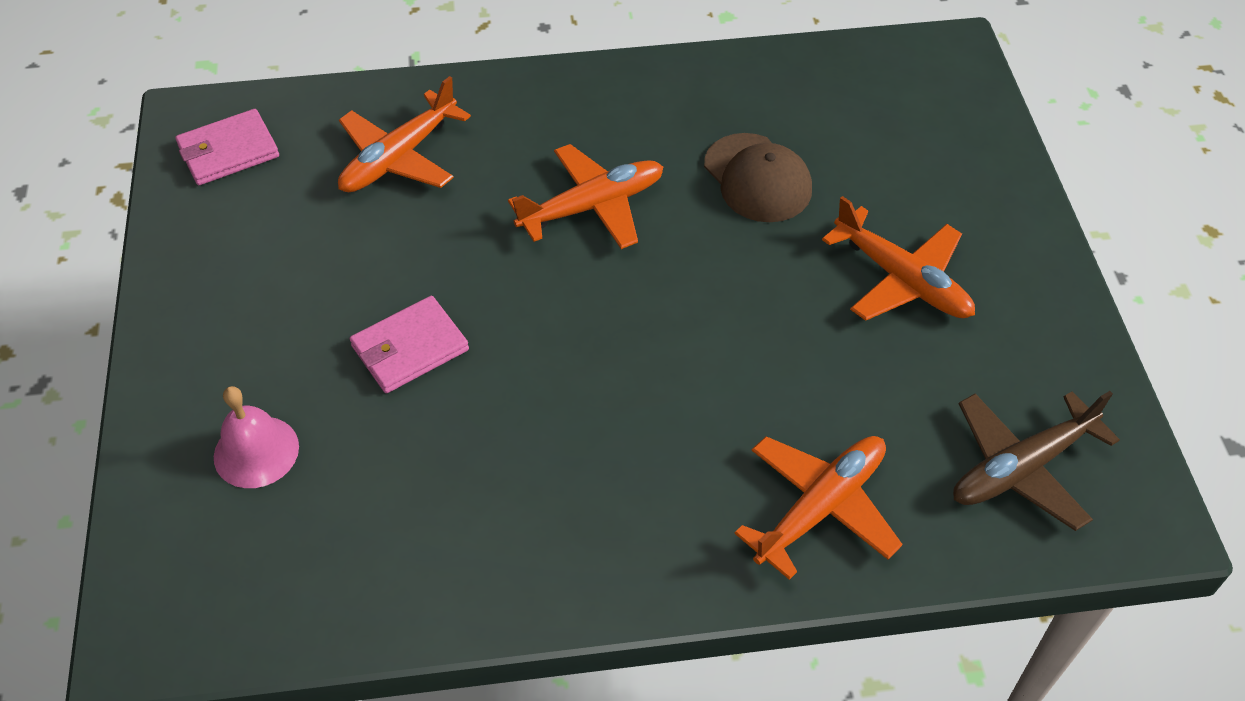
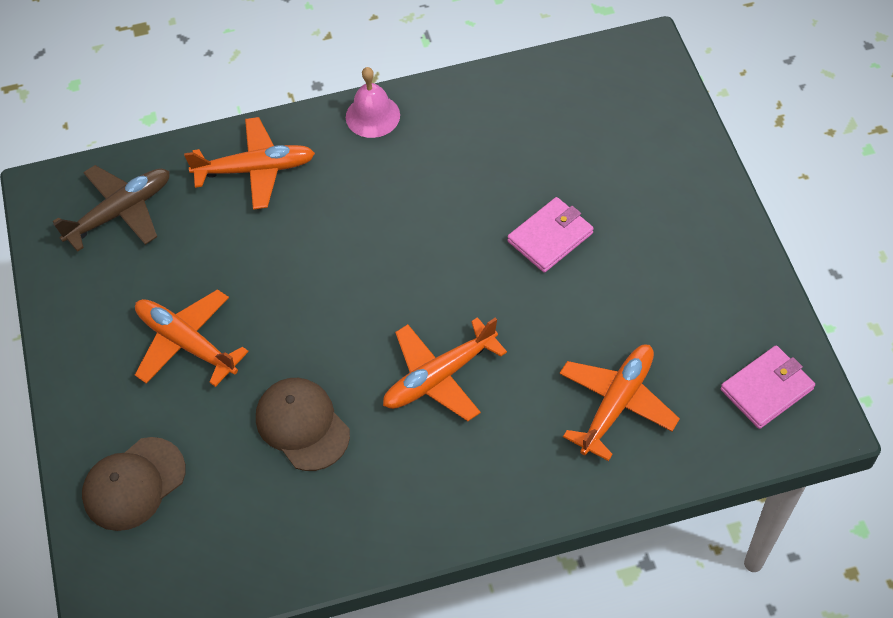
camera: 175 degrees right, 5 degrees up
pink bell [214,386,299,488] -> pink bell moved to [346,67,400,138]
orange plane [734,436,903,580] -> orange plane turned 135 degrees counterclockwise [184,117,315,210]
none -> brown cap [82,437,186,531]

